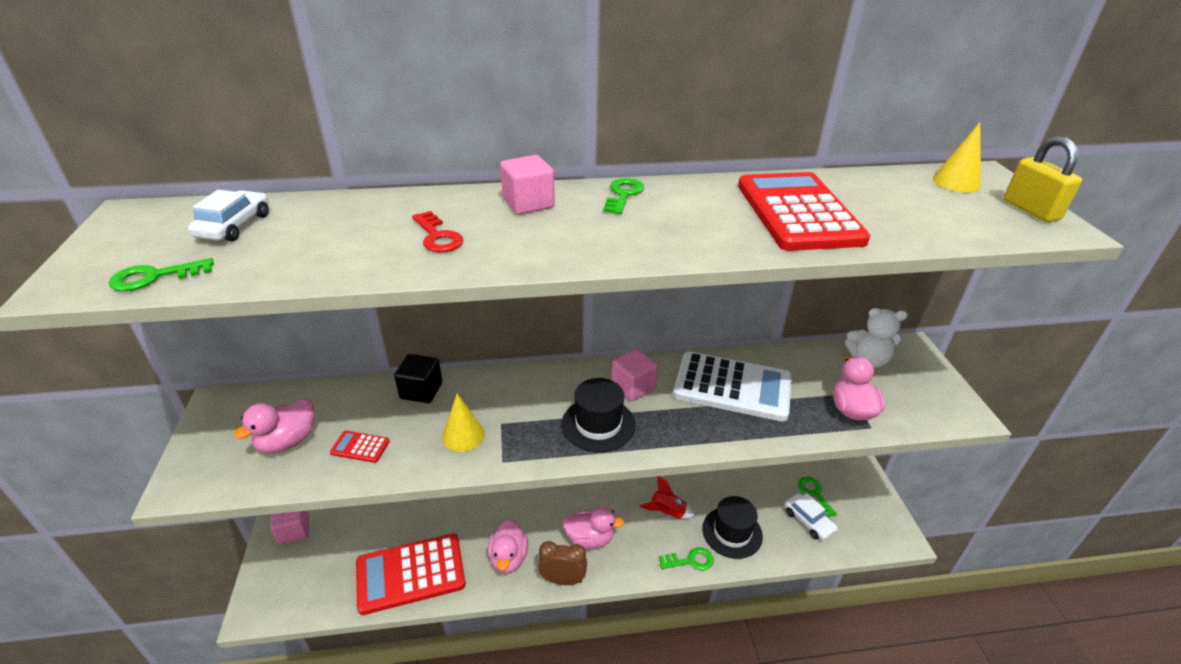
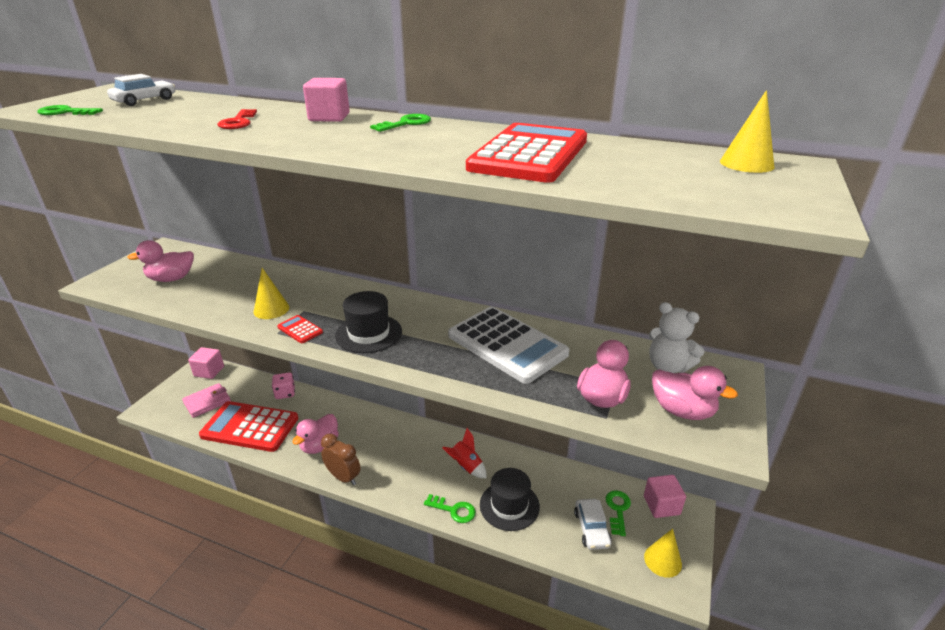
camera: 30 degrees right, 5 degrees down
red calculator [330,431,390,463] -> red calculator moved to [277,315,323,343]
black cube [394,354,442,403] -> none
pink duck [563,507,624,549] -> pink duck moved to [652,366,738,420]
pink cube [611,349,658,401] -> pink cube moved to [644,475,686,518]
yellow padlock [1004,136,1082,222] -> none
none -> pink wallet [182,383,231,418]
none -> pink dice [272,373,295,399]
none -> yellow cone [644,528,682,578]

